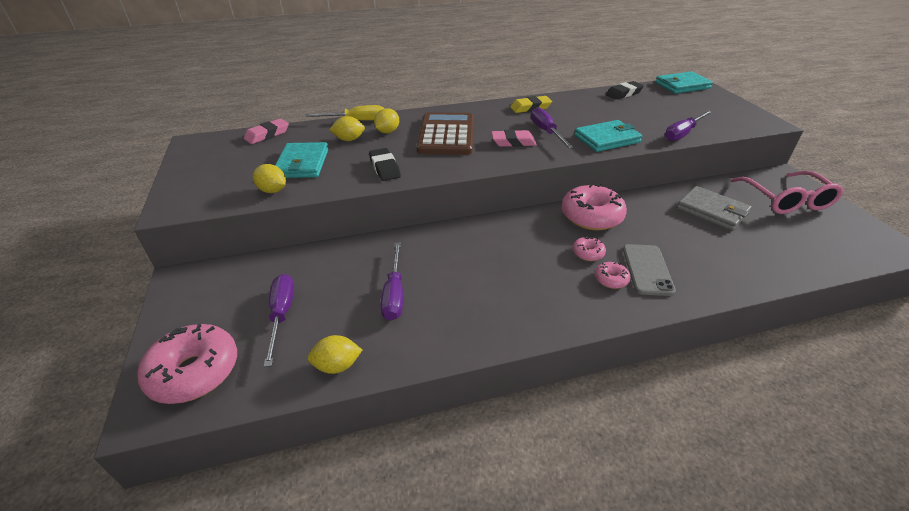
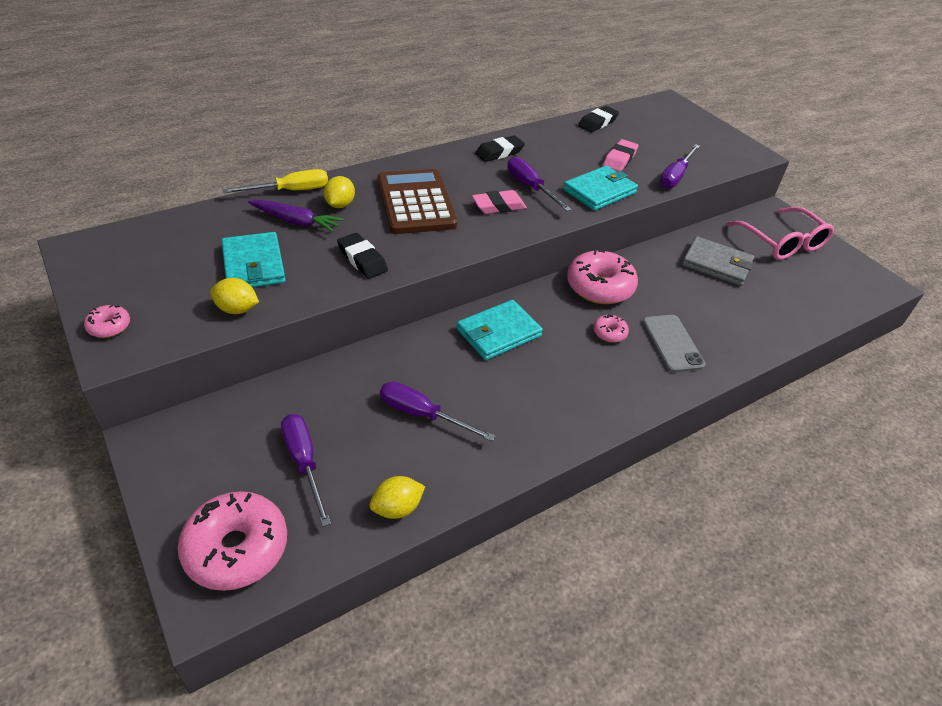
camera: 20 degrees left, 5 degrees up
pink eraser [244,119,289,144] -> pink eraser moved to [603,139,638,171]
yellow lemon [329,116,365,141] -> purple carrot [248,200,343,232]
purple screwdriver [381,242,403,321] -> purple screwdriver turned 135 degrees clockwise [380,381,496,441]
yellow eraser [510,96,552,113] -> black eraser [475,135,525,162]
pink donut [595,262,631,289] -> pink donut moved to [84,305,130,338]
turquoise wallet [655,71,713,94] -> turquoise wallet moved to [457,300,543,360]

